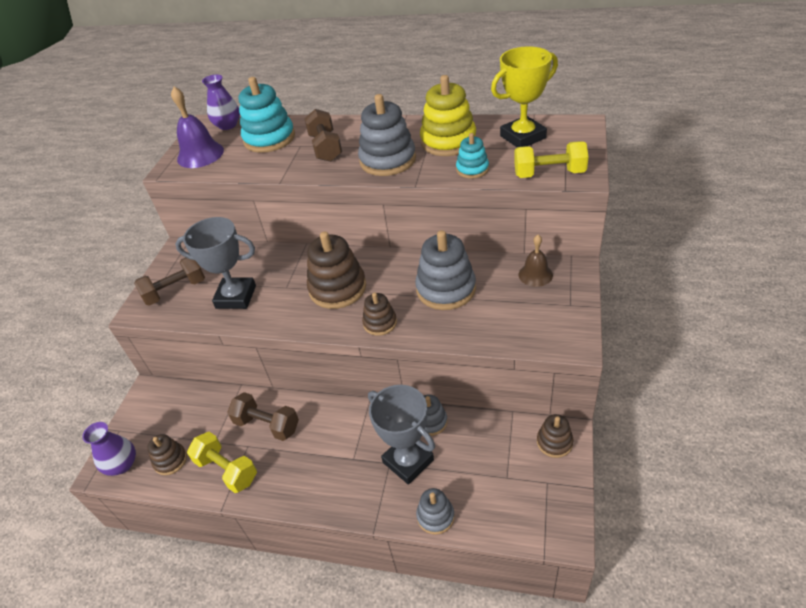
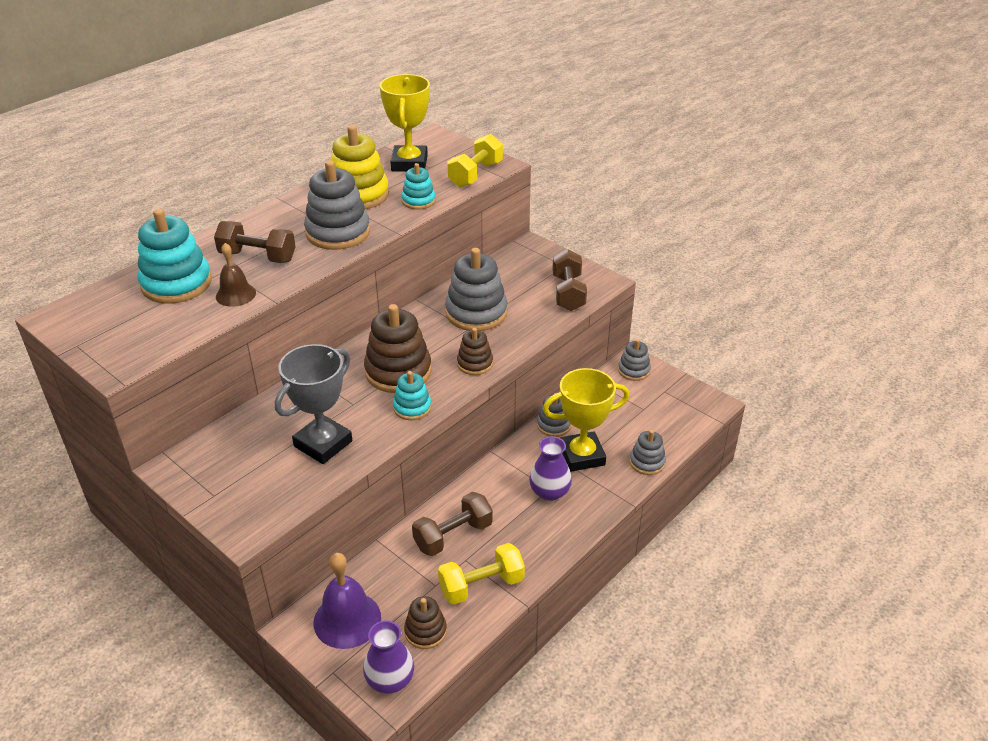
camera: 65 degrees left, 5 degrees down
brown dumbbell [134,257,205,306] -> brown dumbbell moved to [552,249,587,311]
purple bell [171,87,224,168] -> purple bell moved to [314,553,381,649]
purple vase [202,74,240,130] -> purple vase moved to [529,436,572,501]
grey trophy [368,385,435,485] -> yellow trophy [543,368,629,472]
brown bell [519,235,553,287] -> brown bell moved to [216,243,256,307]
brown stacking toy [537,414,574,458] -> grey stacking toy [618,339,651,381]
none -> turquoise stacking toy [393,371,431,420]

